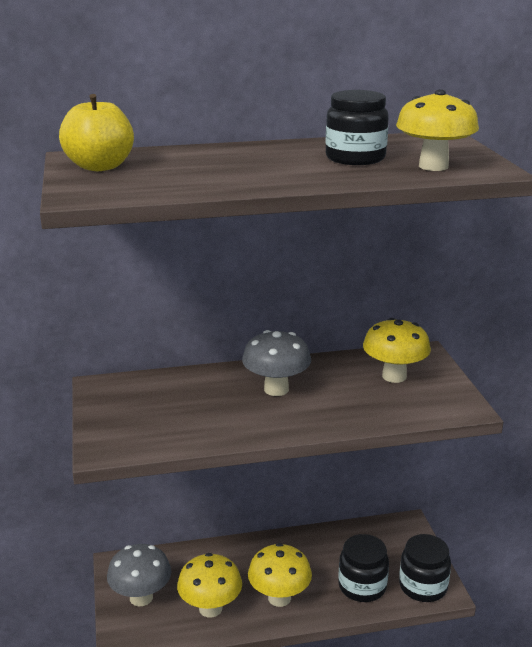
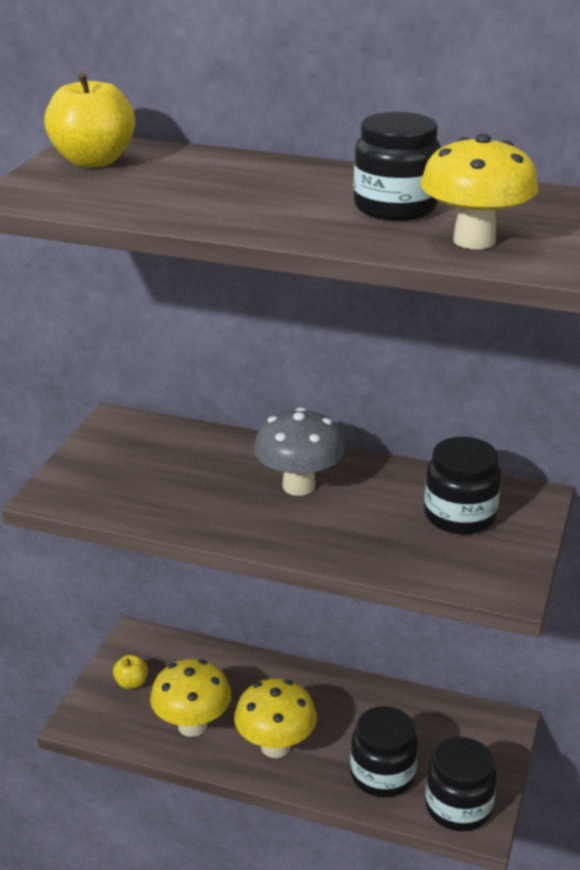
camera: 30 degrees right, 5 degrees up
grey mushroom [107,544,171,606] -> yellow apple [113,655,148,689]
yellow mushroom [363,318,431,383] -> black jar [424,437,501,534]

